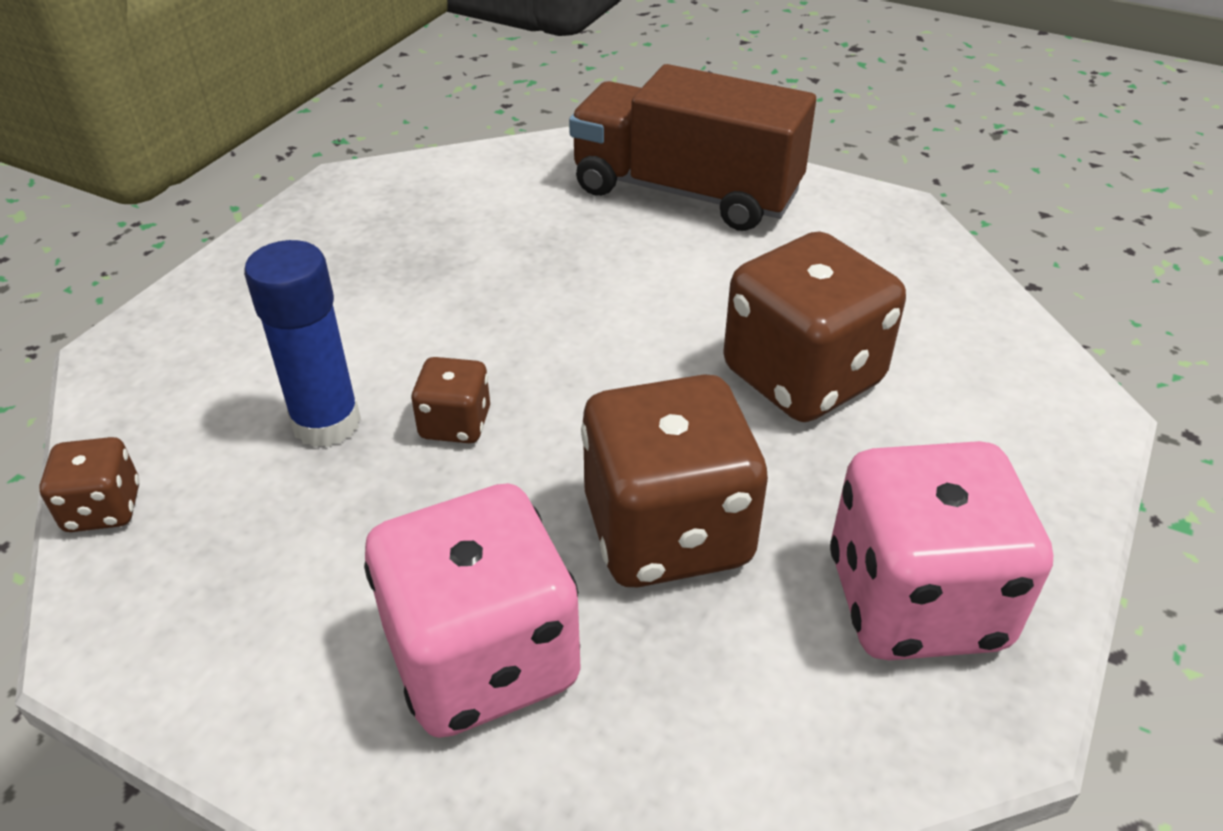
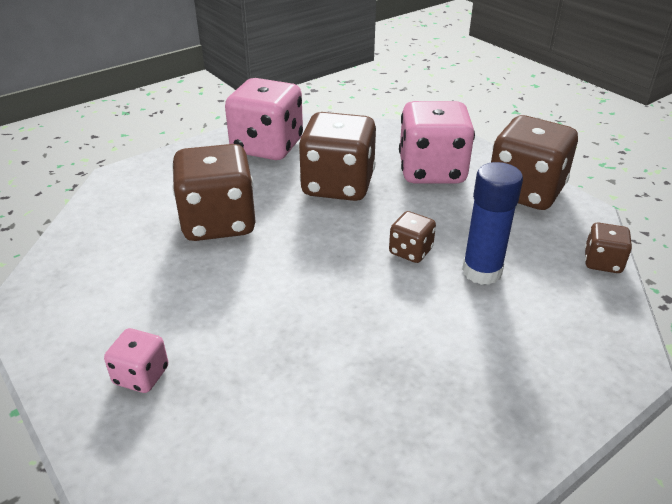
camera: 155 degrees left, 5 degrees down
brown truck [569,64,816,231] -> pink dice [104,328,168,393]
none -> brown dice [491,115,578,210]

